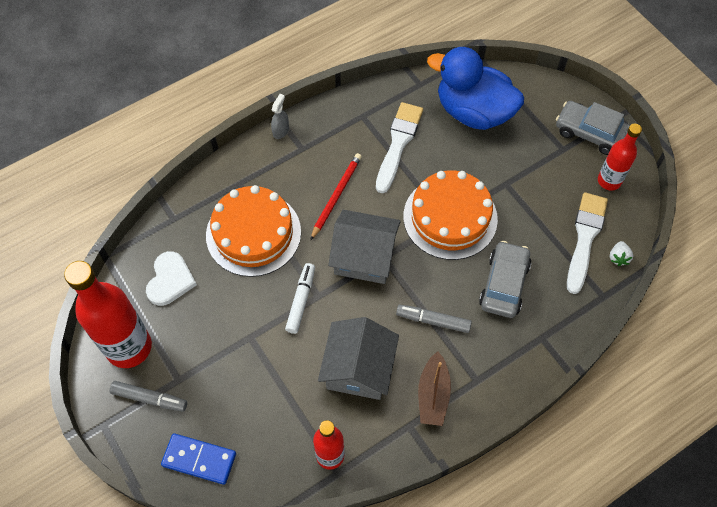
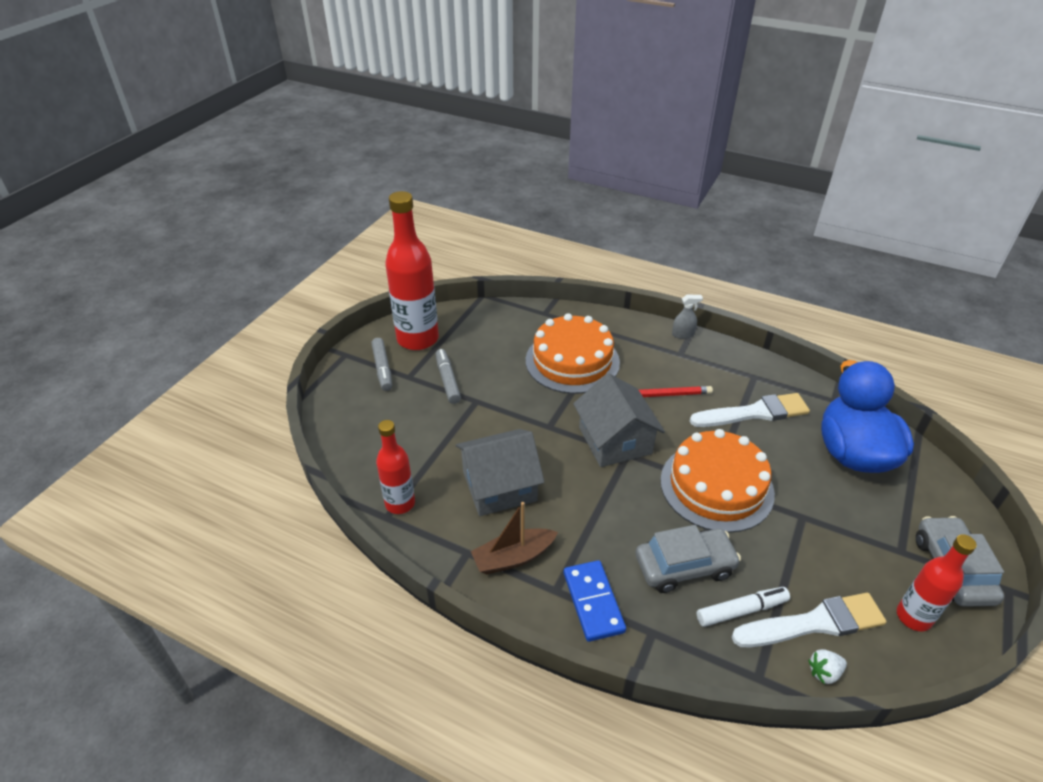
camera: 60 degrees right, 20 degrees down
white heart [146,251,197,306] -> none
blue domino [161,434,236,485] -> blue domino moved to [564,560,626,642]
white marker [285,263,315,334] -> white marker moved to [697,587,790,627]
grey marker [396,305,472,333] -> grey marker moved to [436,349,461,404]

